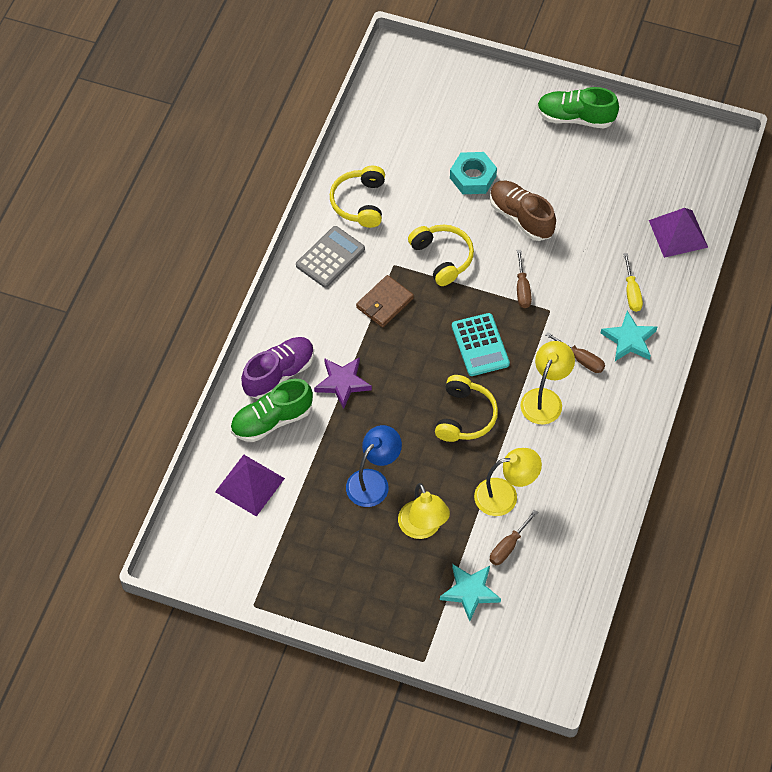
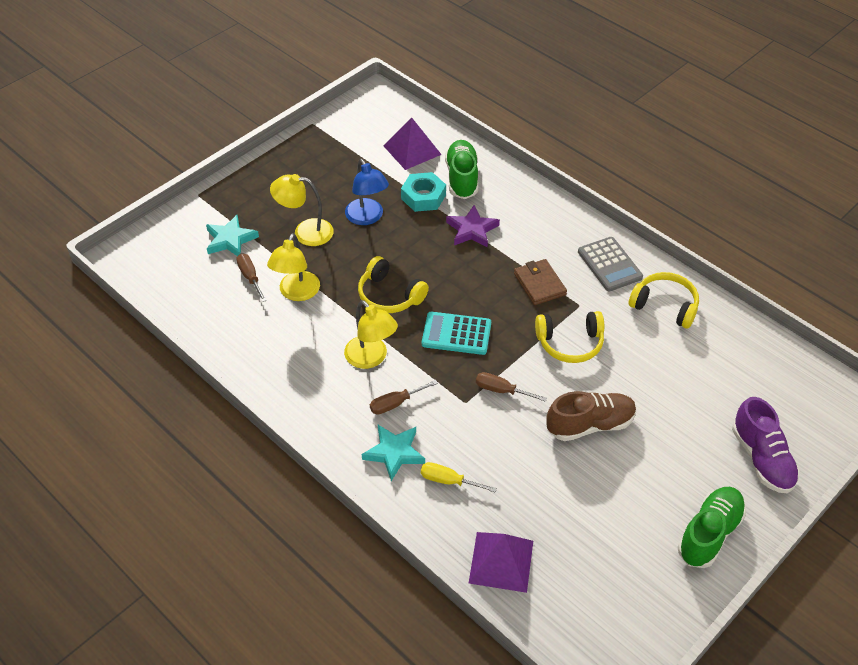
camera: 115 degrees right, 10 degrees down
purple shoe [241,337,314,399] -> purple shoe moved to [732,397,800,493]
turquoise nut [450,152,497,194] -> turquoise nut moved to [401,172,446,212]

